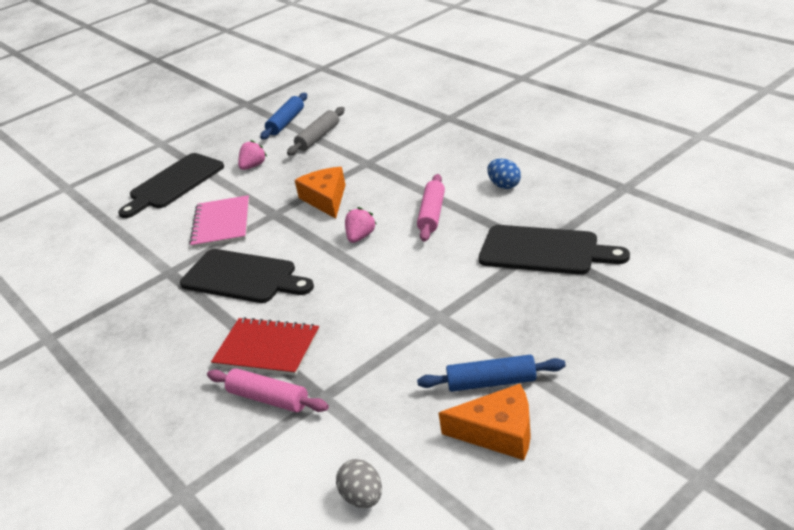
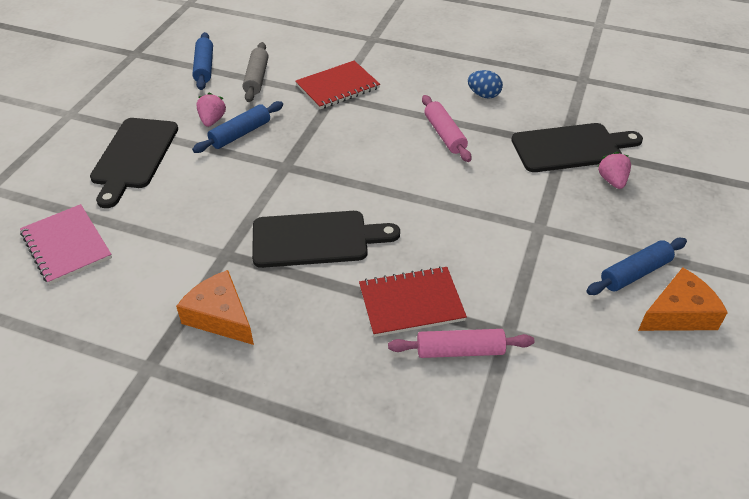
camera: 35 degrees left, 10 degrees up
pink notebook [189,195,249,248] -> pink notebook moved to [20,204,112,285]
orange cheese [295,167,345,219] -> orange cheese moved to [176,270,254,345]
grey egg [336,459,382,508] -> none
pink strawberry [345,207,376,243] -> pink strawberry moved to [597,152,631,189]
none -> blue rolling pin [192,101,283,153]
none -> red notebook [295,61,380,109]

